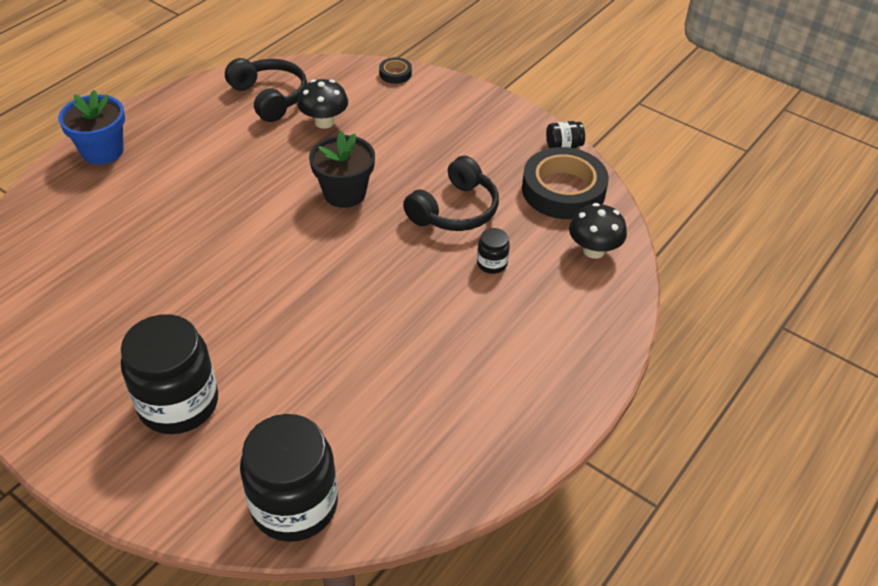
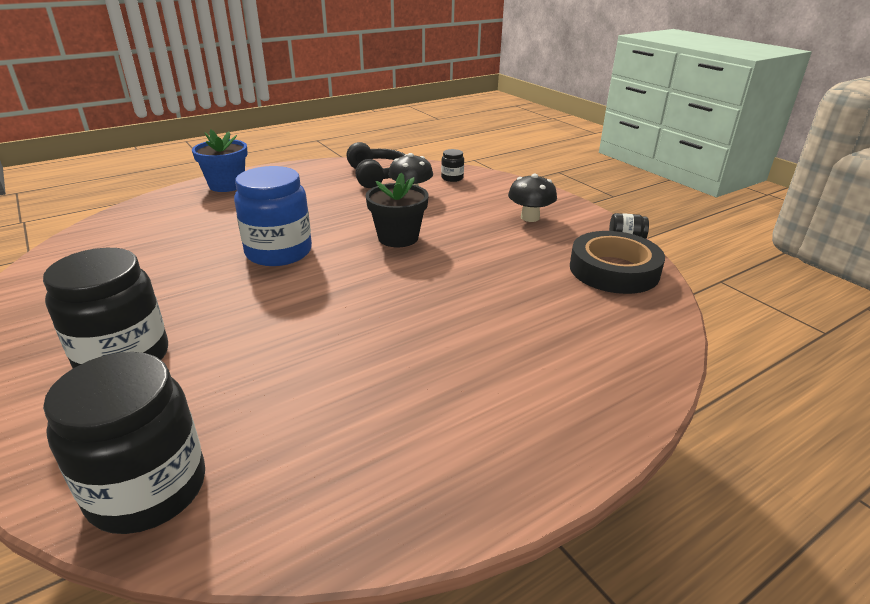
camera: 20 degrees right, 15 degrees down
black tape [379,57,412,84] -> none
black headphones [403,156,499,231] -> none
black jar [477,228,510,274] -> black jar moved to [441,149,464,182]
black mushroom [569,203,627,259] -> black mushroom moved to [508,174,557,222]
none -> blue jar [234,166,312,266]

